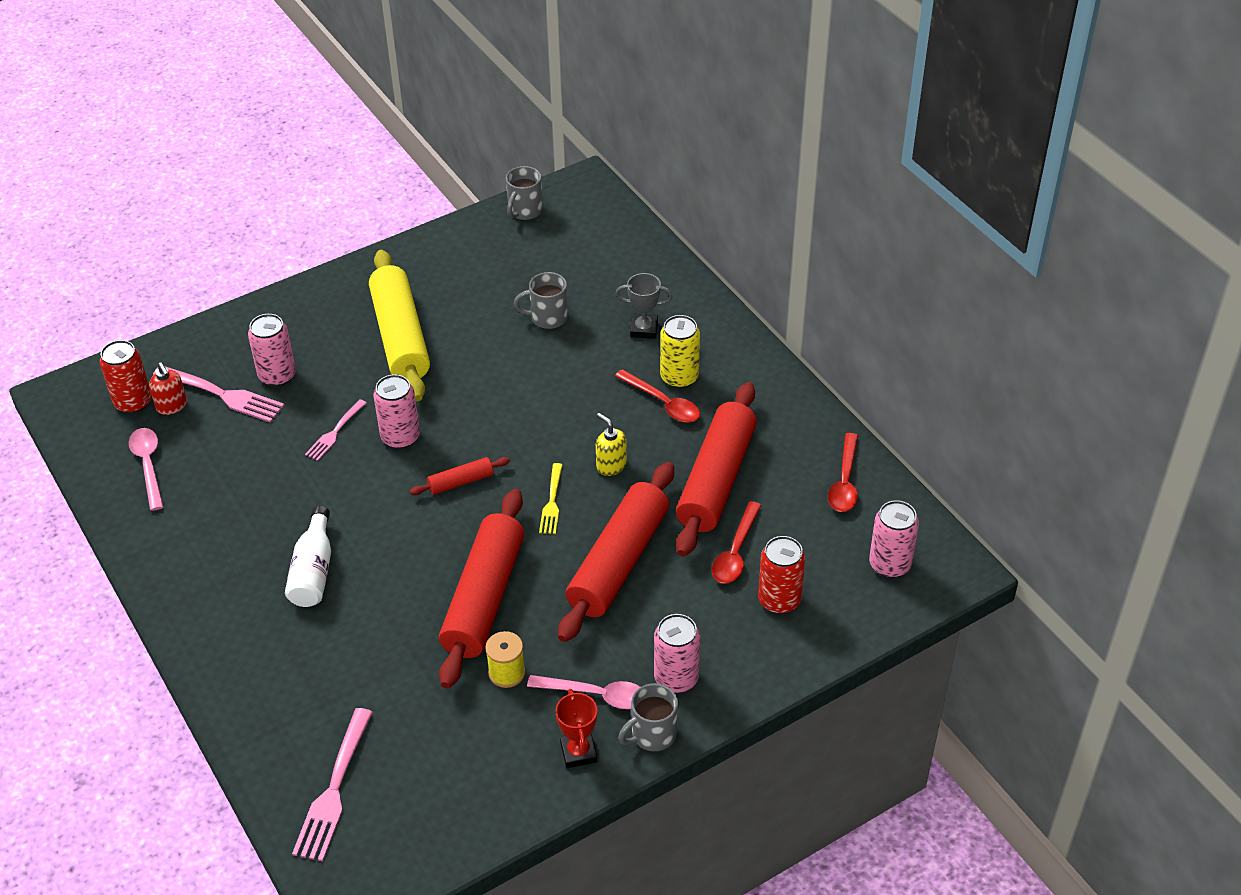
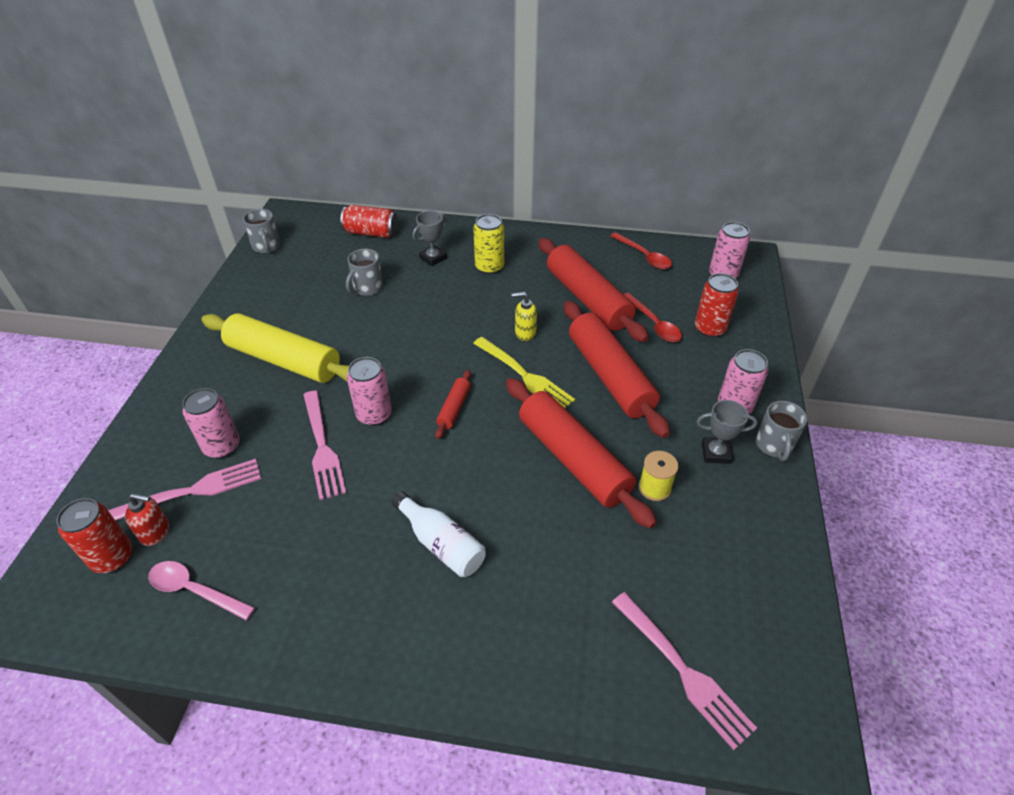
camera: 50 degrees left, 0 degrees up
pink fork [305,399,366,461] -> pink fork [303,391,346,500], size x1.67
pink spoon [527,675,640,709] -> grey trophy [697,400,758,464]
yellow fork [539,463,563,534] -> yellow fork [473,337,575,408], size x1.67
red trophy [555,689,598,768] -> none
red spoon [615,369,700,423] -> none
none -> red can [340,205,398,238]

